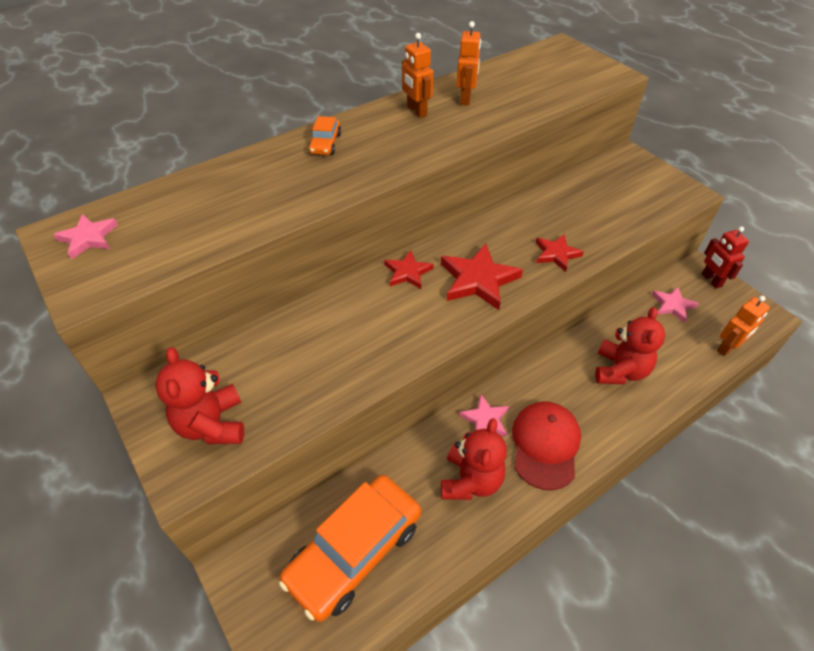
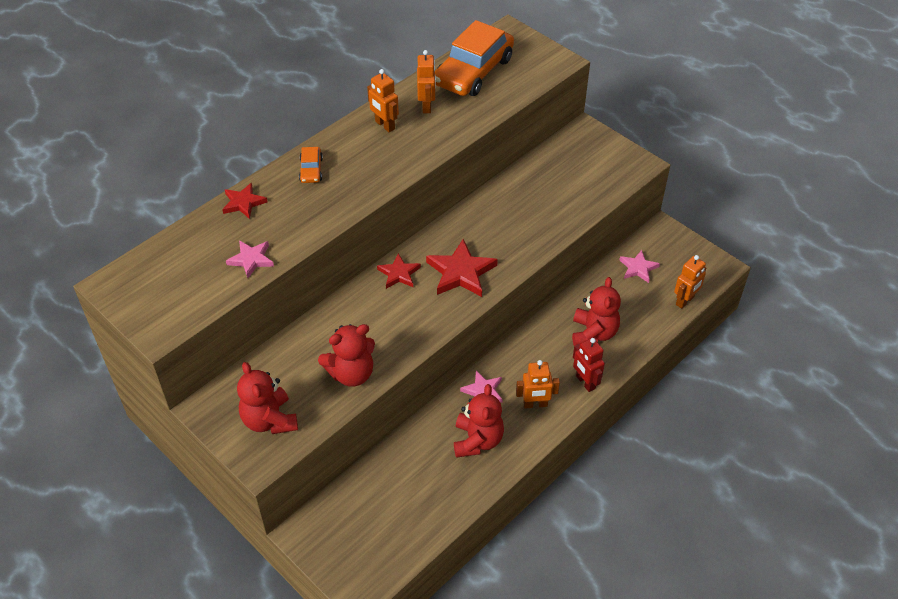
camera: 10 degrees left, 0 degrees up
pink star [53,214,118,259] -> pink star moved to [226,240,274,278]
orange car [279,475,421,622] -> orange car moved to [435,20,514,96]
red cap [512,401,581,490] -> orange robot [516,360,560,409]
red star [536,234,584,272] -> red star moved to [222,183,267,219]
red robot [702,226,749,288] -> red robot moved to [573,338,605,392]
none -> red teddy bear [318,324,375,386]

